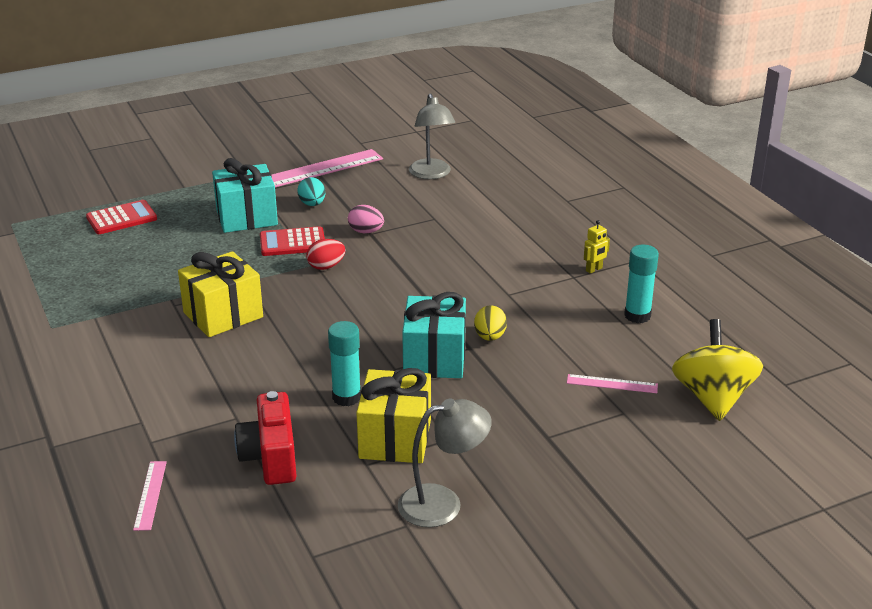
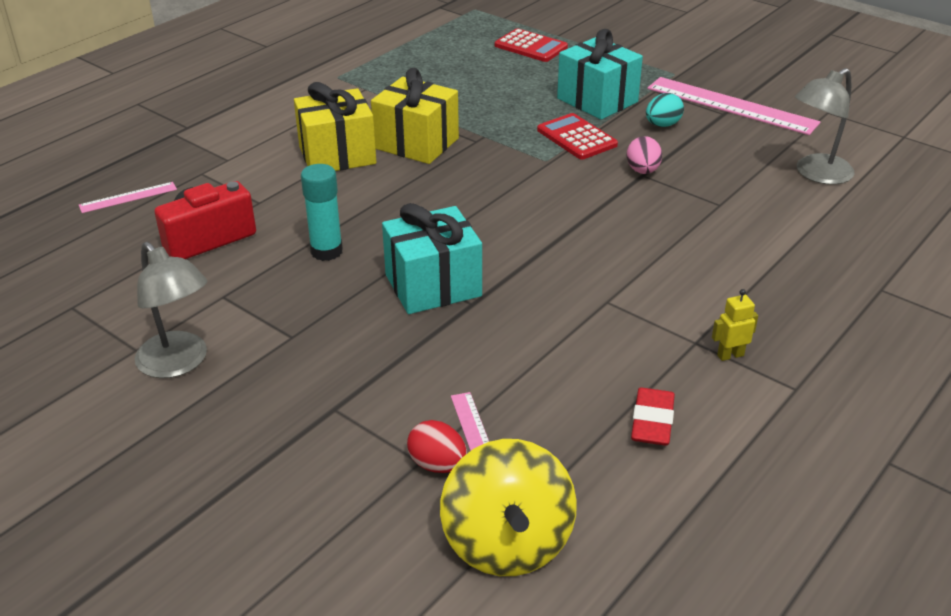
camera: 65 degrees right, 5 degrees up
red egg [306,239,346,270] -> red egg moved to [407,420,467,473]
yellow gift [356,368,431,463] -> yellow gift moved to [294,82,376,171]
yellow egg [474,305,507,341] -> none
yellow robot [584,220,610,274] -> yellow robot turned 135 degrees clockwise [712,289,758,361]
turquoise glue stick [624,245,659,323] -> red eraser [631,388,675,446]
yellow spinning top [672,319,763,421] -> yellow spinning top turned 105 degrees clockwise [440,439,577,576]

